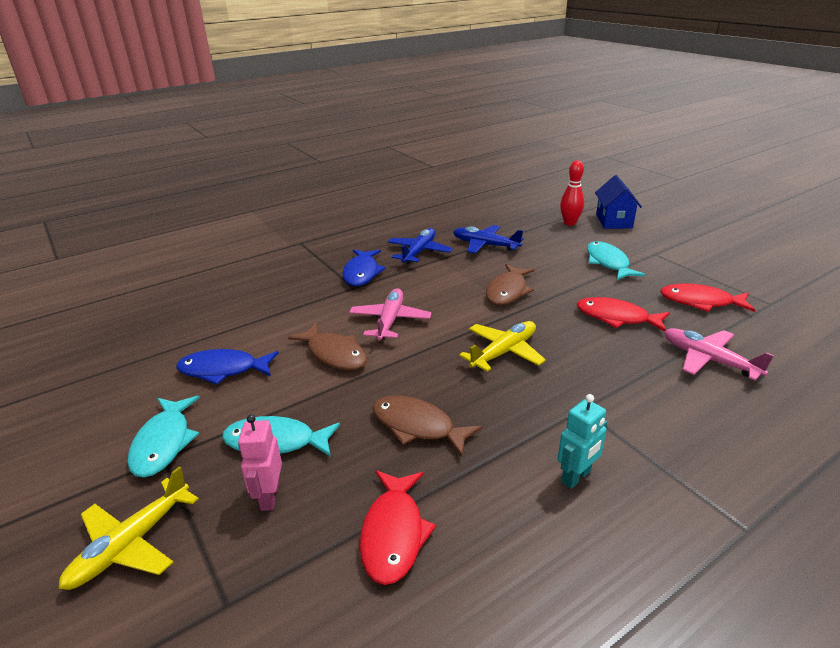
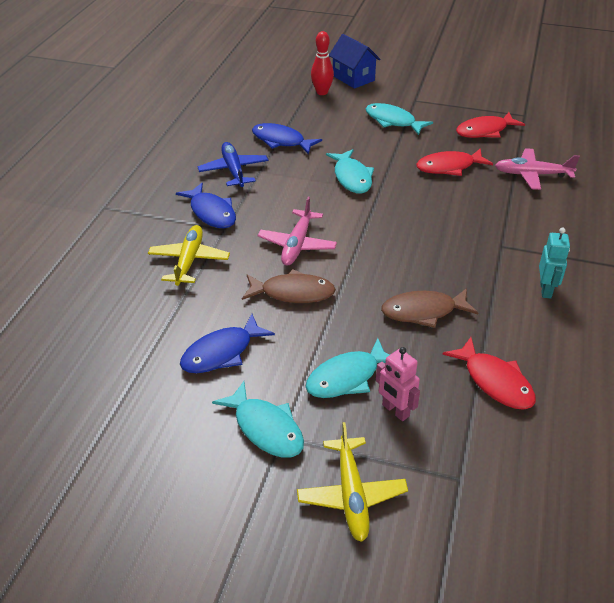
camera: 40 degrees left, 10 degrees up
pink plane [349,288,431,341] -> pink plane turned 135 degrees counterclockwise [257,197,337,266]
blue plane [453,225,524,254] -> blue fish [252,123,322,155]
yellow plane [459,321,546,372] -> yellow plane moved to [148,225,230,286]
brown fish [486,264,535,305] -> turquoise fish [326,149,374,193]

